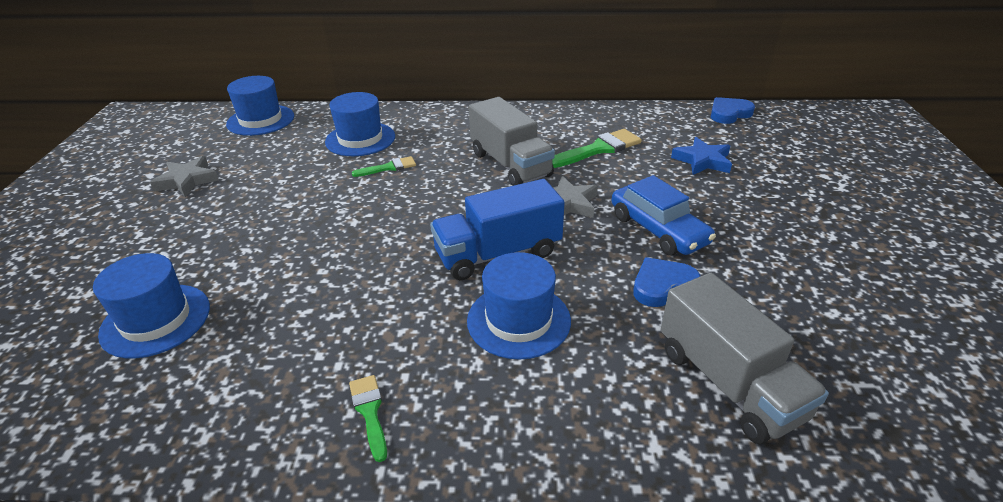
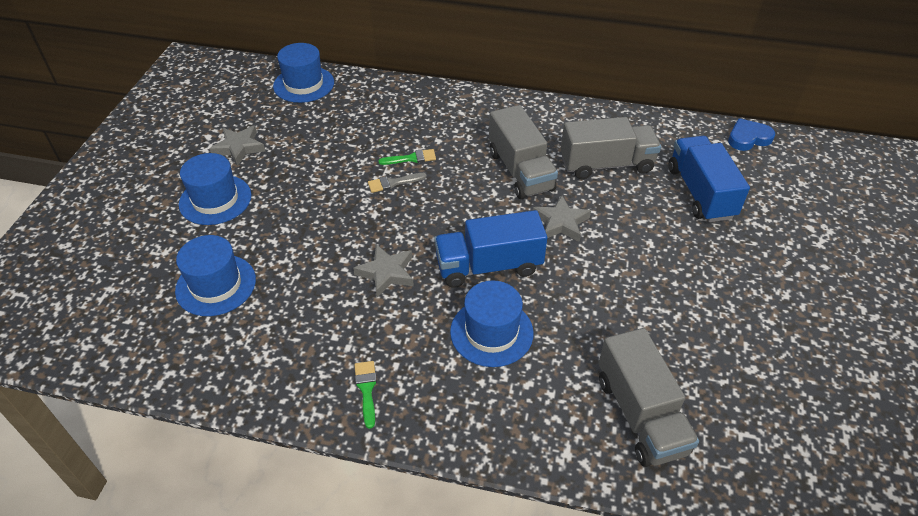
camera: 10 degrees right, 10 degrees up
blue hat [325,92,395,156] -> blue hat moved to [179,153,252,225]
green brush [552,129,642,168] -> grey truck [561,117,661,179]
blue car [612,175,716,255] -> none
blue heart [633,257,700,307] -> none
blue star [671,137,732,175] -> blue truck [669,136,750,222]
none -> grey star [353,244,414,297]
none -> grey brush [368,173,427,193]

